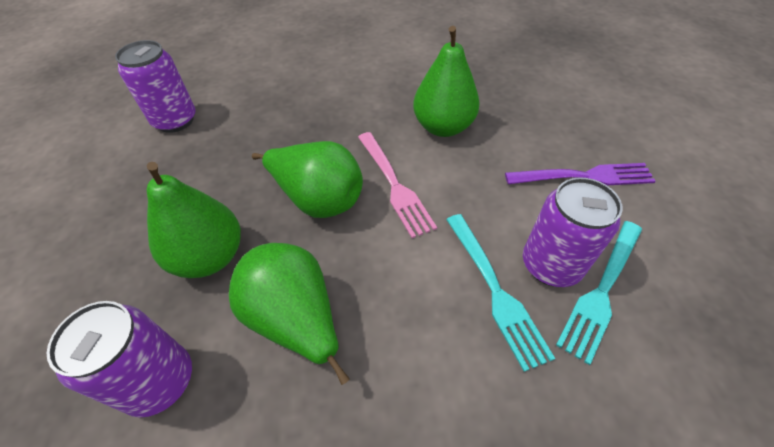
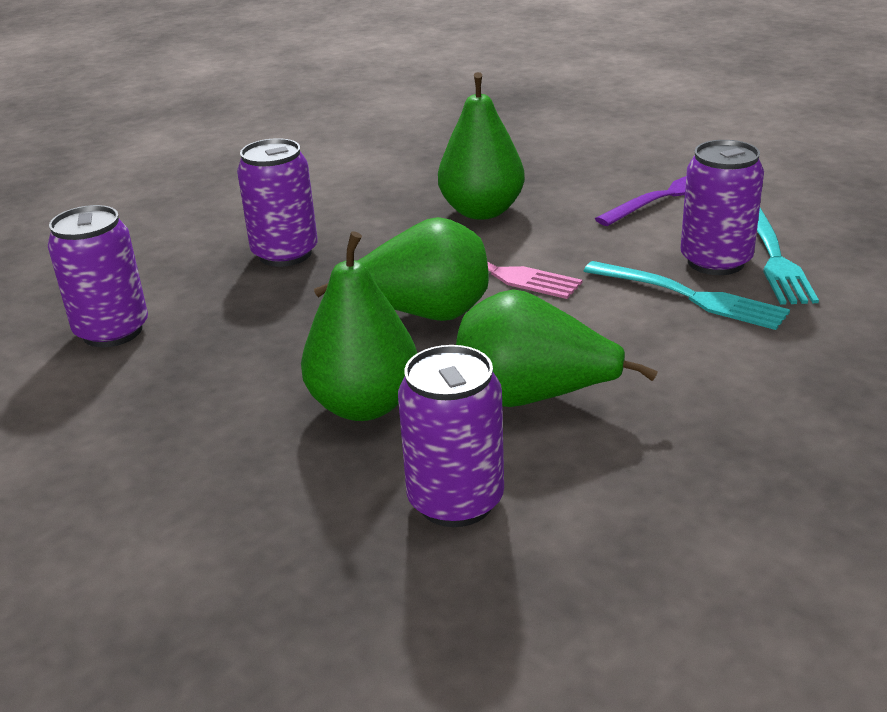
camera: 35 degrees left, 20 degrees down
none -> purple can [237,138,318,267]

